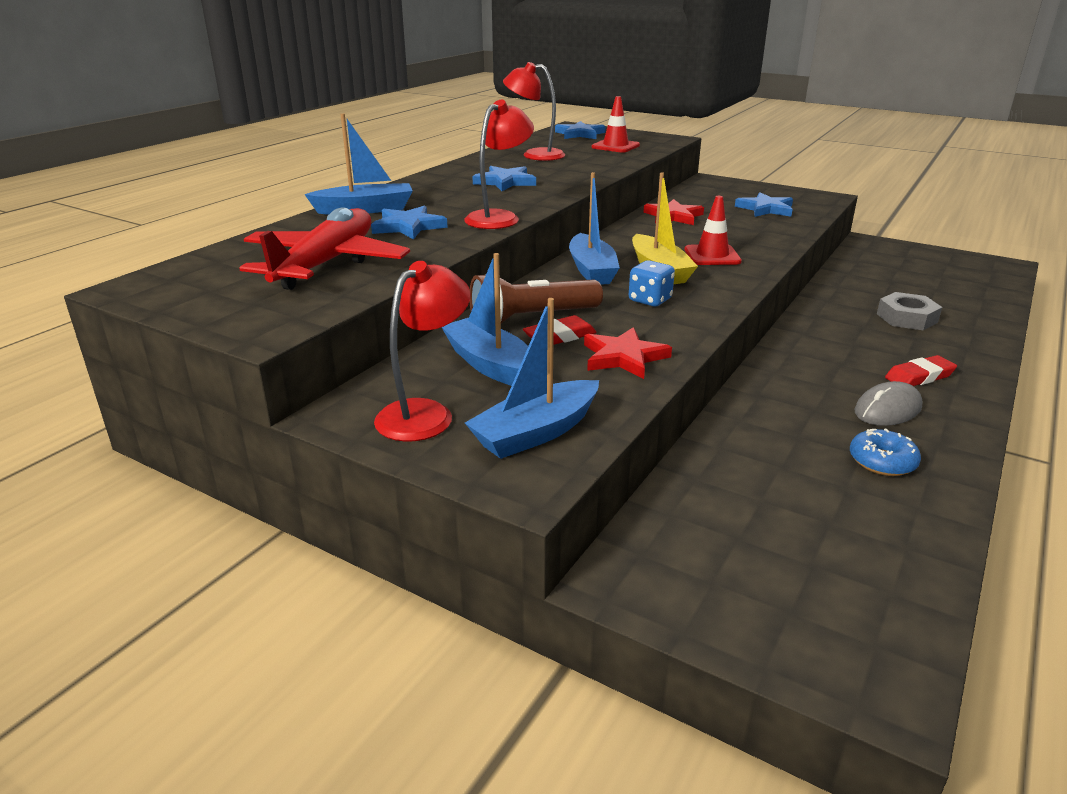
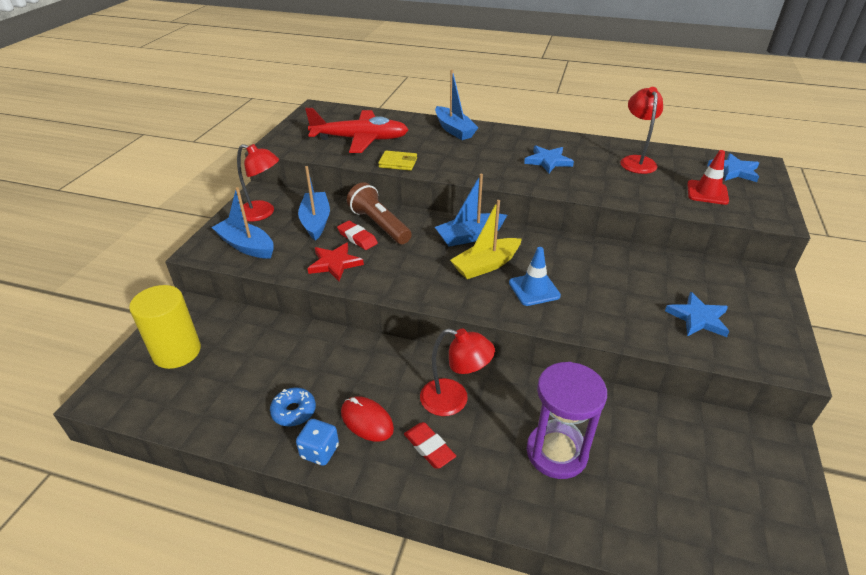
camera: 75 degrees right, 10 degrees up
blue star [371,206,448,239] -> none
blue boat [441,253,528,386] -> blue boat turned 45 degrees counterclockwise [298,166,330,241]
red lamp [464,100,534,229] -> red lamp moved to [420,328,495,416]
blue dice [629,260,675,306] -> blue dice moved to [296,419,339,466]
red star [644,199,704,225] -> none
red traffic cone [684,196,742,265] -> blue traffic cone [509,247,561,306]
grey mouse [854,381,923,426] -> red mouse [341,396,394,442]
grey nut [877,292,942,330] -> purple hourglass [527,362,607,479]
none -> yellow cylinder [129,285,201,369]
none -> yellow wallet [378,151,417,171]

